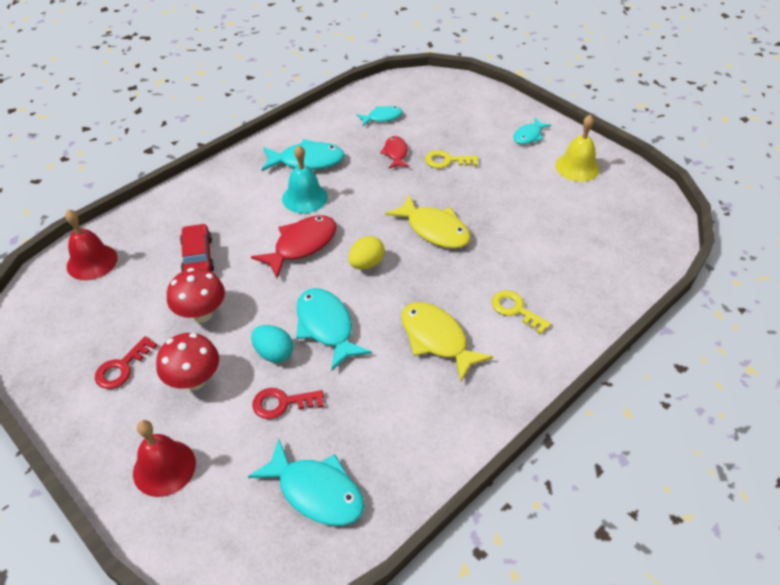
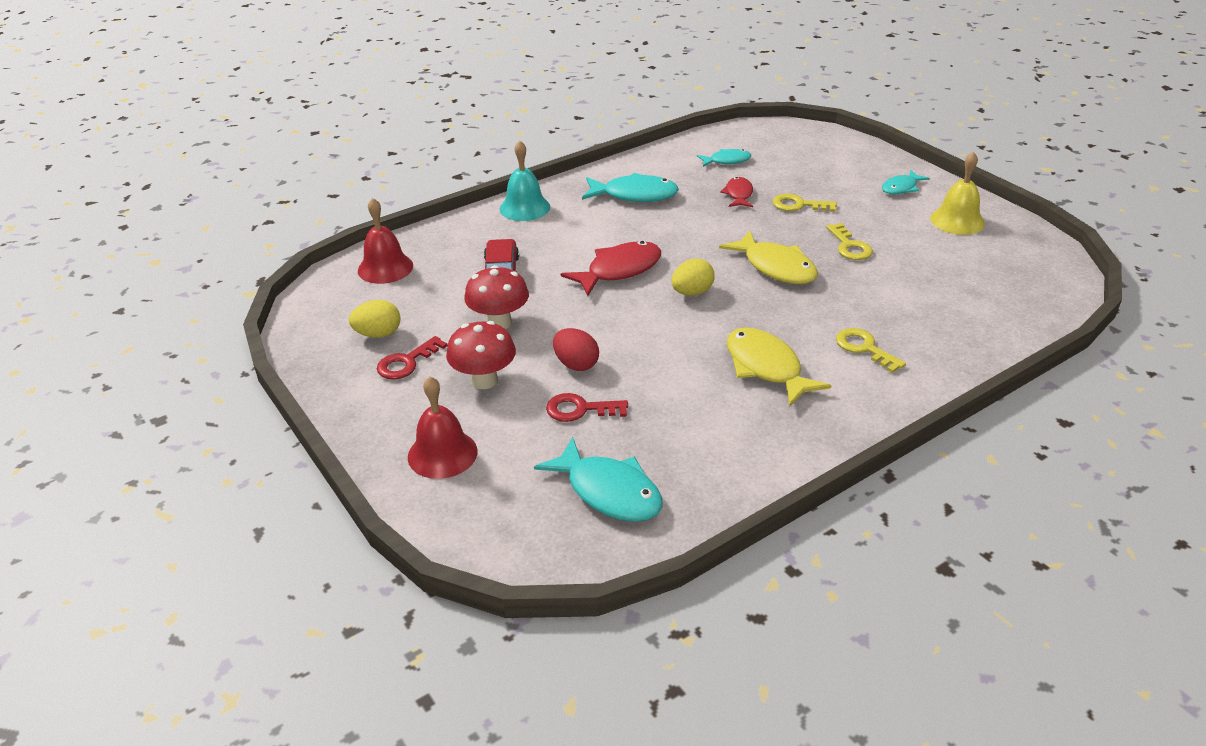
camera: 10 degrees right, 10 degrees down
turquoise egg [251,325,293,363] -> red egg [553,328,599,371]
turquoise bell [282,145,328,213] -> turquoise bell moved to [500,141,550,221]
turquoise fish [296,288,372,371] -> none
none -> yellow egg [349,300,401,338]
none -> yellow key [826,223,873,260]

